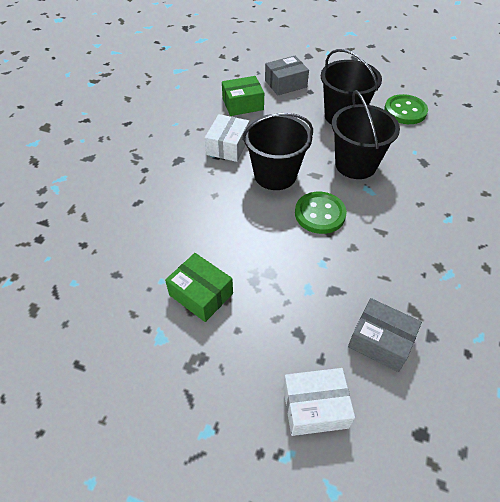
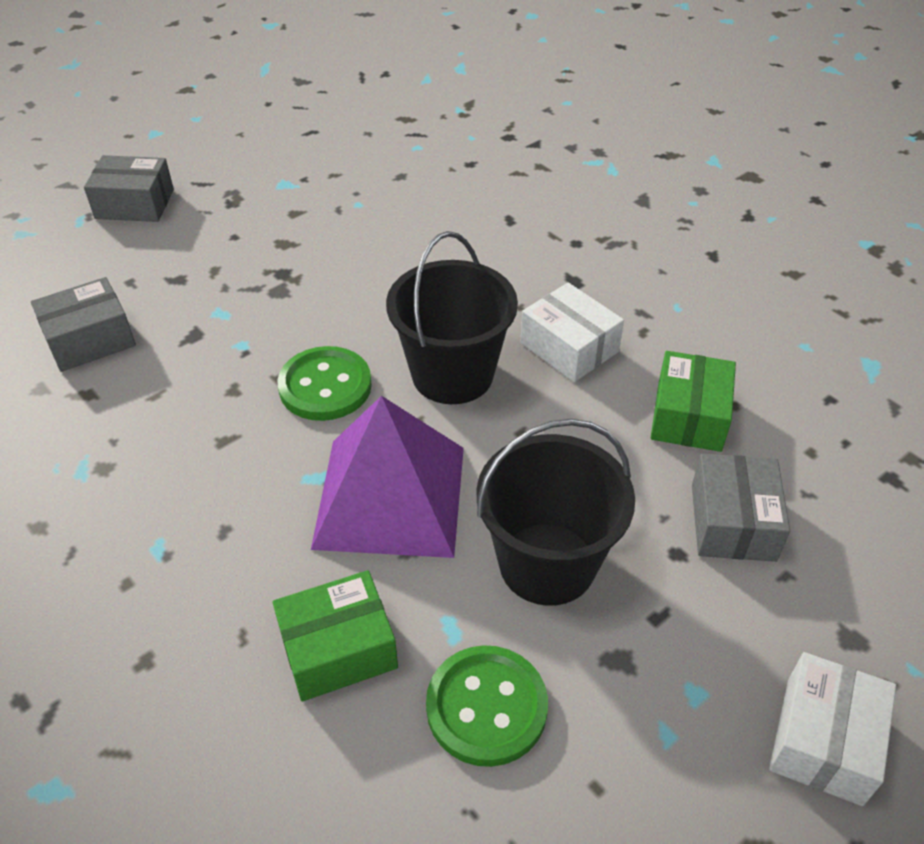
camera: 120 degrees right, 5 degrees down
green box [165,253,233,322] -> green box moved to [273,570,398,701]
white box [283,368,355,436] -> white box moved to [769,652,896,806]
black bucket [332,90,400,179] -> purple pyramid [311,396,464,558]
none -> grey box [84,155,174,222]

